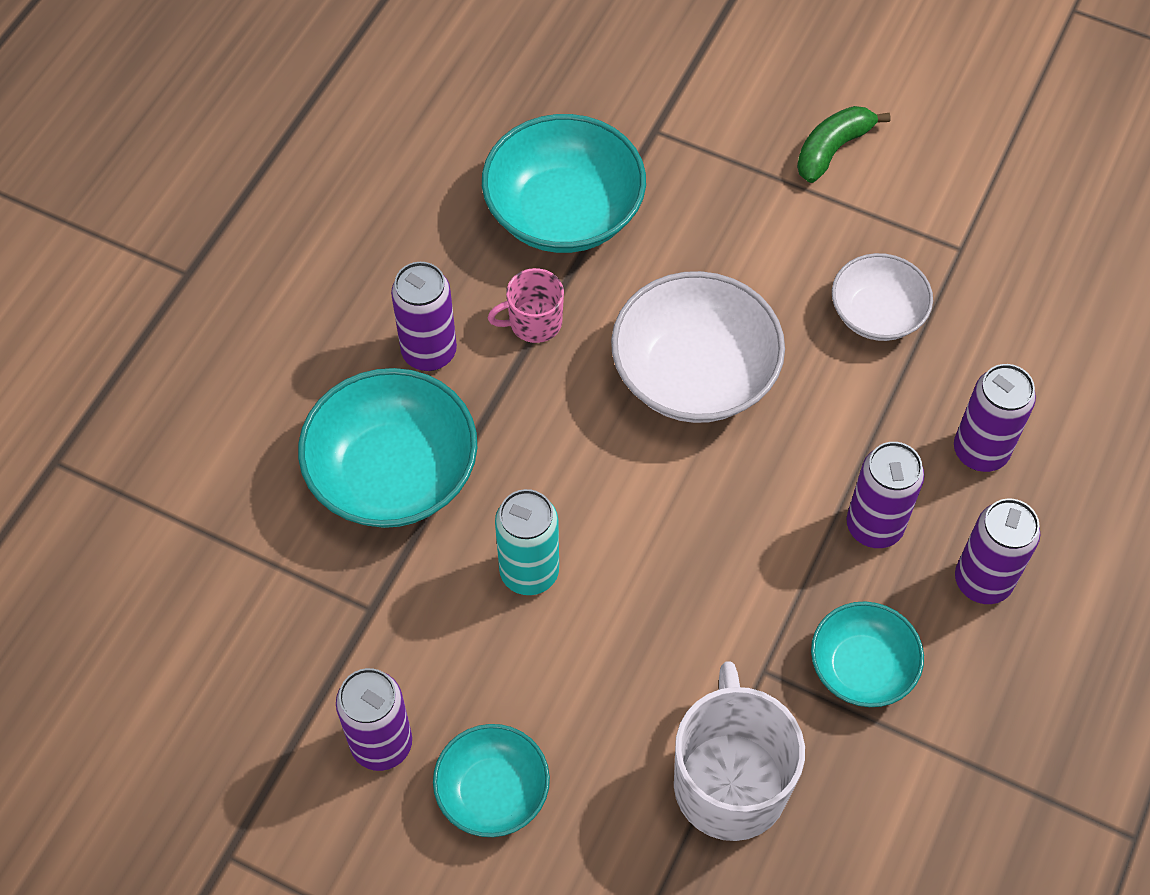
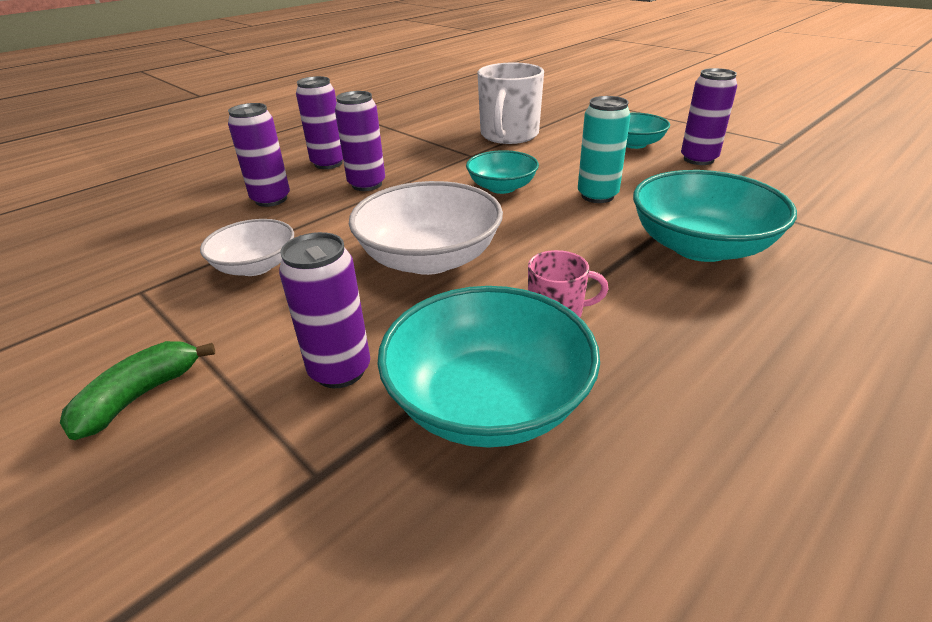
camera: 160 degrees left, 25 degrees down
purple can [391,262,457,371] -> purple can moved to [279,232,370,388]
green banana [797,106,891,183] -> green banana turned 150 degrees clockwise [60,341,215,440]
turquoise bowl [811,601,924,707] -> turquoise bowl moved to [466,150,539,194]

